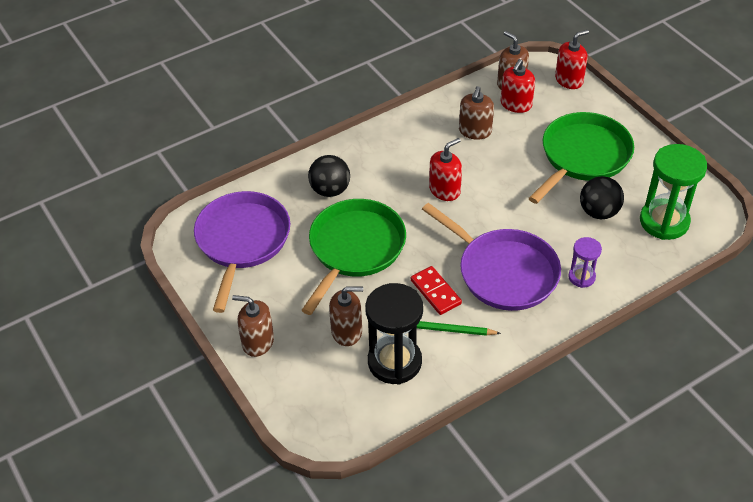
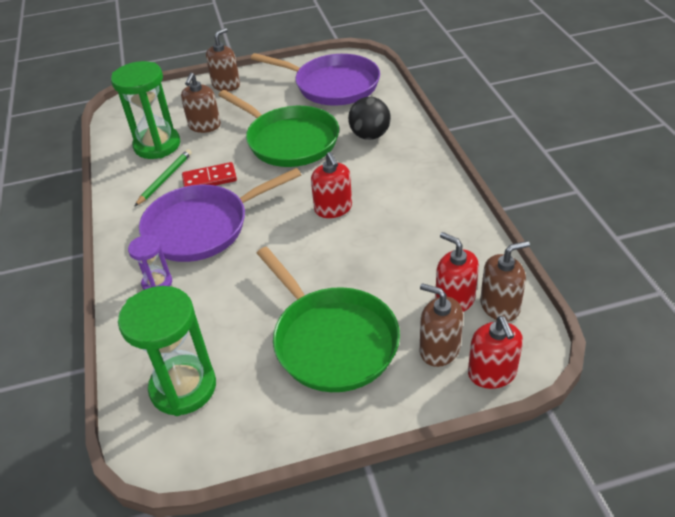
camera: 110 degrees right, 5 degrees down
black hourglass [365,283,423,385] -> green hourglass [111,61,180,159]
brown soap dispenser [459,86,494,140] -> brown soap dispenser moved to [420,283,463,367]
black ball [580,176,624,219] -> none

